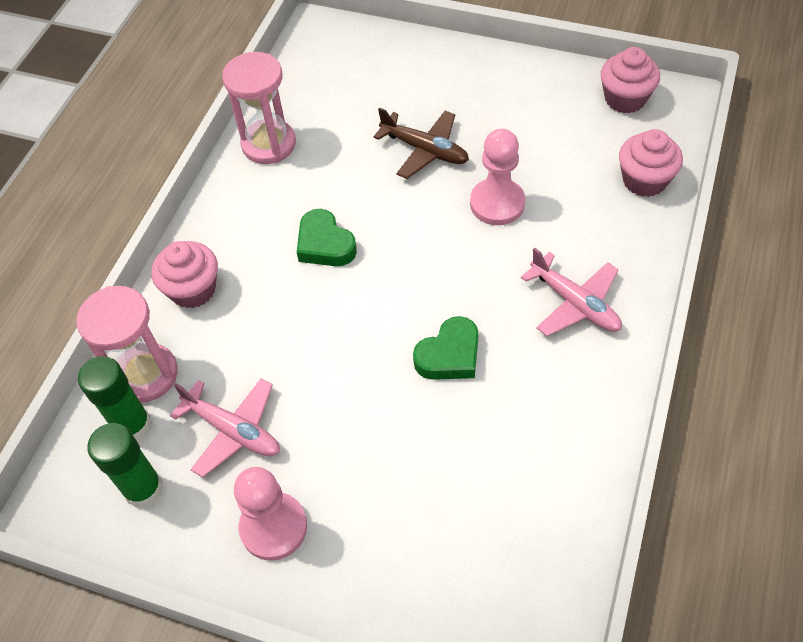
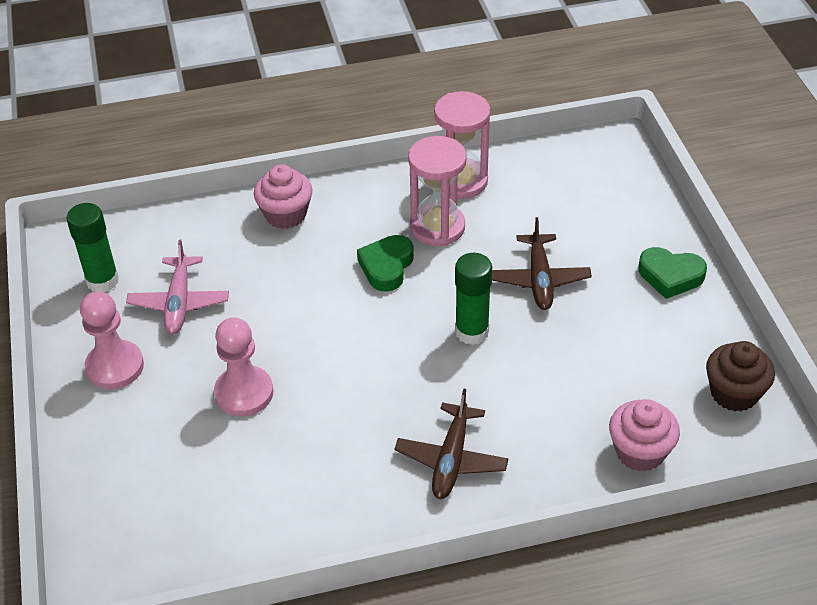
camera: 55 degrees right, 10 degrees down
pink hourglass [76,286,178,403] -> pink hourglass moved to [408,136,467,246]
green glue stick [78,356,152,440] -> green glue stick moved to [455,253,492,345]
green heart [413,316,479,380] -> green heart moved to [638,247,707,299]
pink pawn [470,129,525,225] -> pink pawn moved to [214,317,273,417]
pink plane [521,248,622,336] -> brown plane [395,389,509,499]
pink cupcake [601,47,660,113] -> brown cupcake [706,341,775,411]

